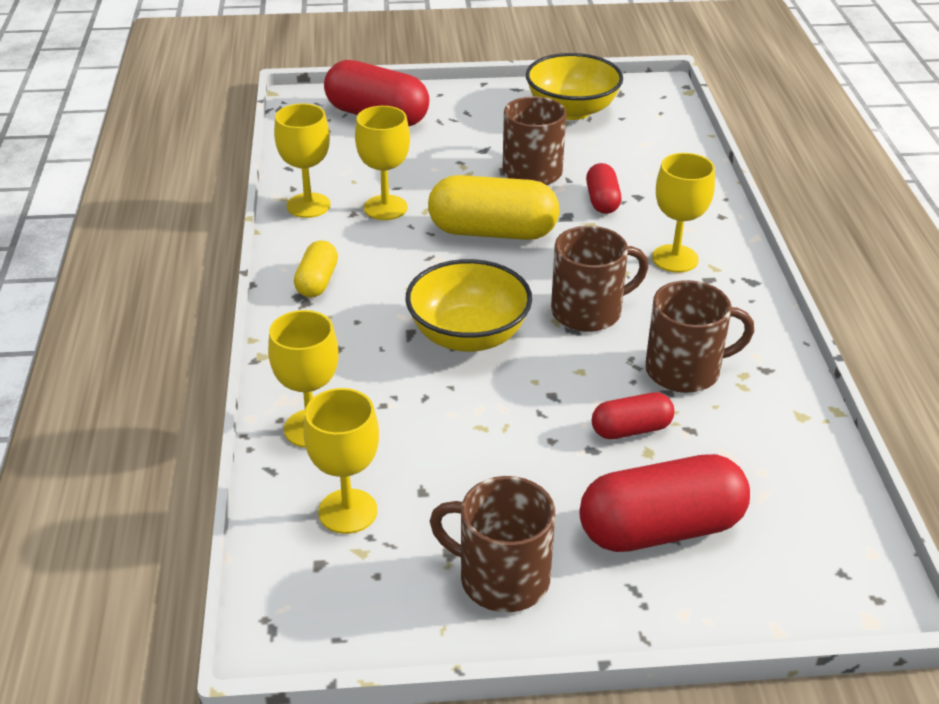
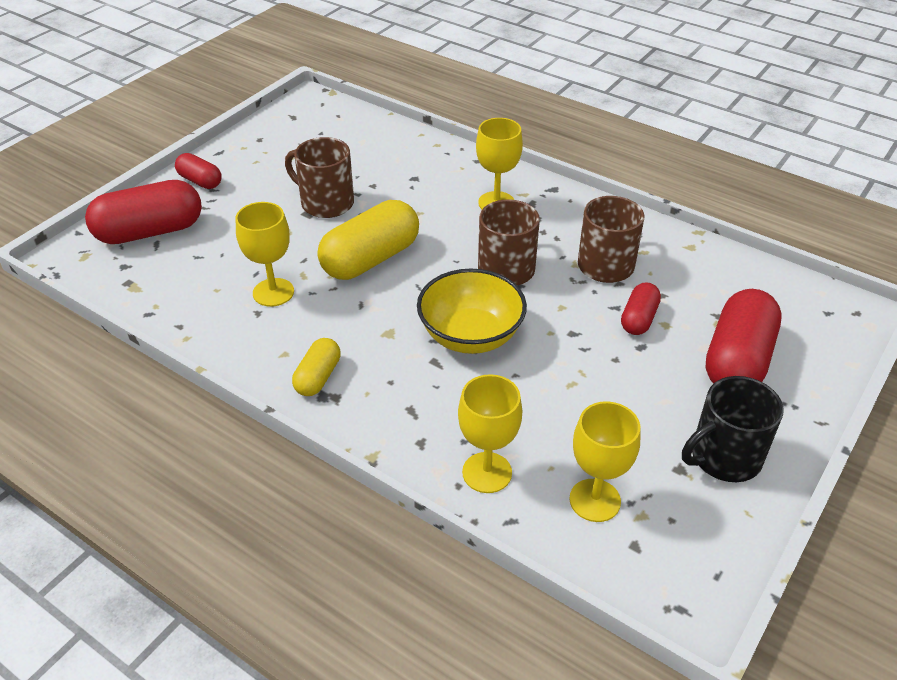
camera: 50 degrees left, 5 degrees up
yellow goblet [274,104,330,218] -> none
yellow capsule [294,240,338,298] -> yellow capsule turned 60 degrees clockwise [292,338,341,396]
brown mug [430,476,555,612] -> black mug [682,376,784,482]
yellow bowl [526,53,623,120] -> none
red capsule [586,163,621,214] -> red capsule moved to [175,153,222,189]

